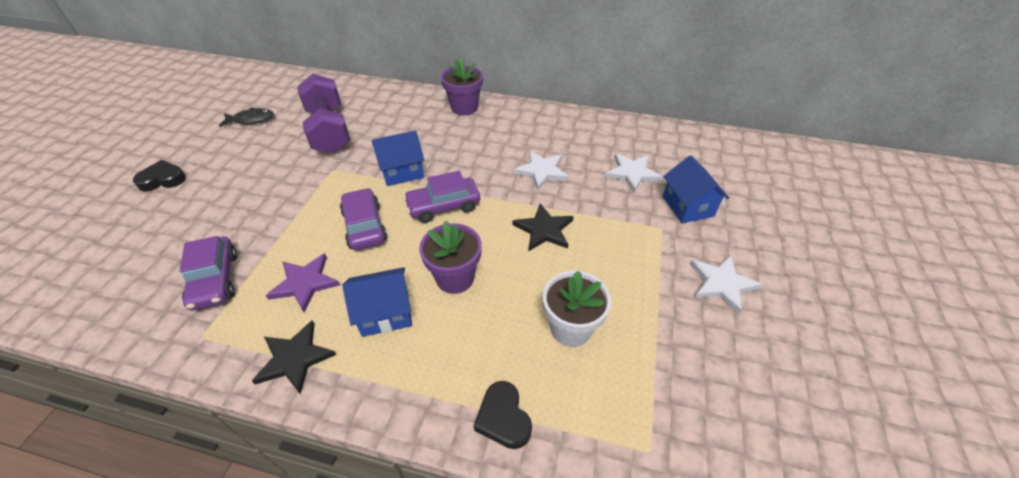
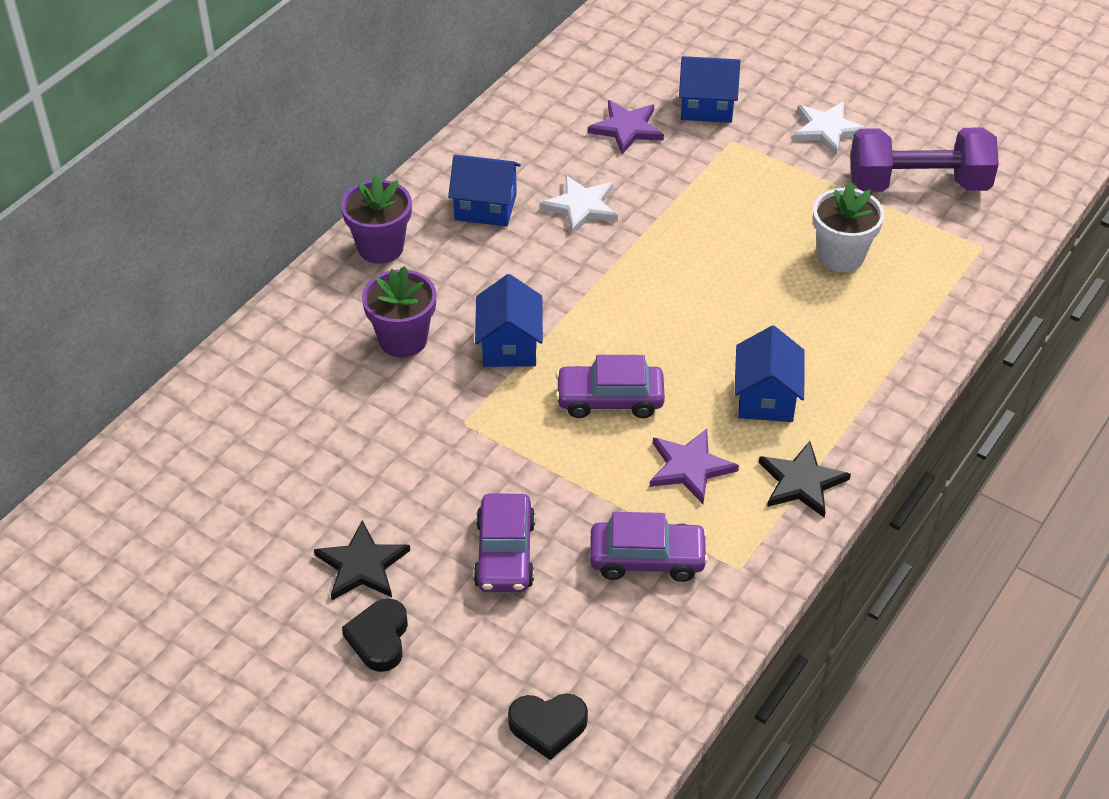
camera: 70 degrees left, 0 degrees up
black fish [219,107,274,127] -> none
purple dumbbell [297,74,350,153] -> purple dumbbell moved to [850,128,999,192]
purple car [403,171,480,223] -> purple car moved to [473,493,535,592]
purple flower pot [419,220,482,294] -> purple flower pot moved to [362,266,436,357]
black heart [474,381,532,449] -> black heart moved to [508,693,588,760]
black star [513,203,574,251] -> black star moved to [314,520,410,600]
white star [605,153,663,192] -> purple star [588,100,664,154]
none -> blue house [448,155,521,226]

